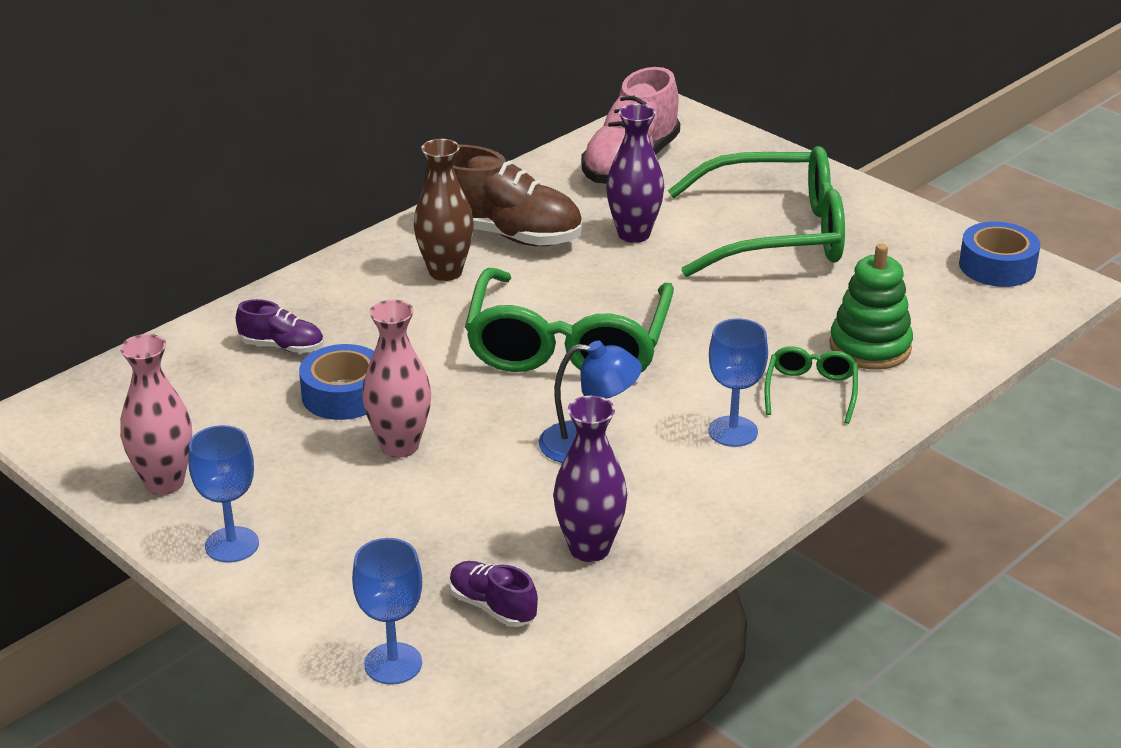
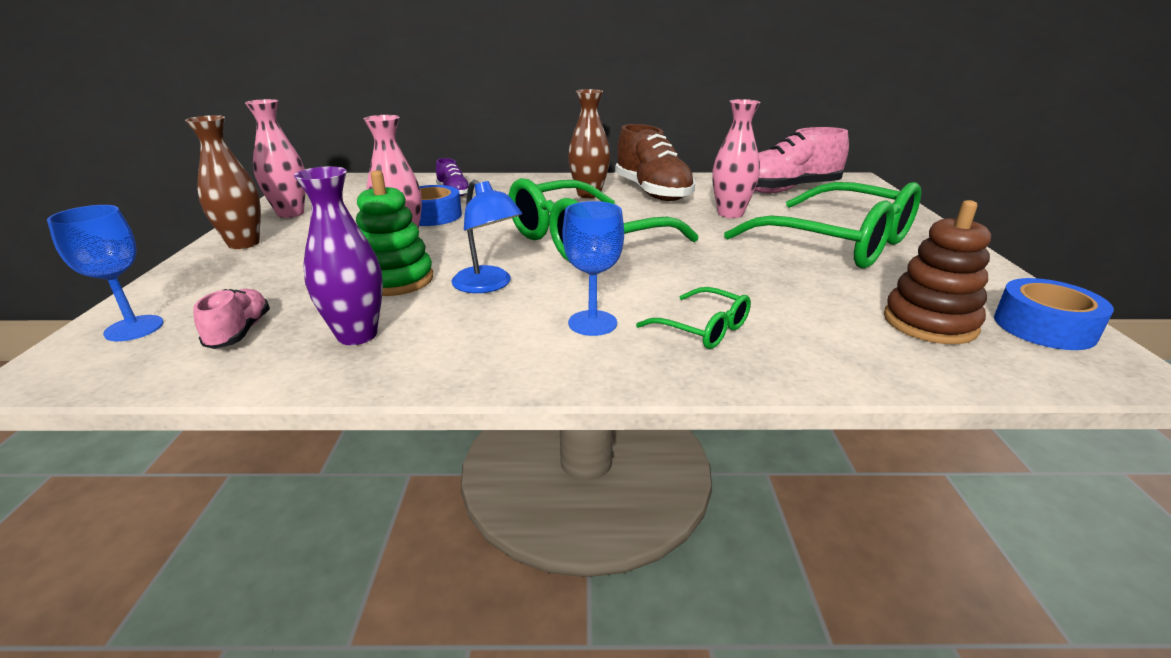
camera: 45 degrees right, 5 degrees down
blue goblet [188,425,259,563] -> brown vase [185,115,261,249]
purple shoe [449,561,538,627] -> pink shoe [193,289,270,349]
purple vase [606,104,664,243] -> pink vase [712,99,761,218]
green glasses [764,346,858,424] -> green glasses turned 75 degrees clockwise [636,287,751,349]
green stacking toy [829,244,913,370] -> green stacking toy moved to [356,170,433,296]
none -> brown stacking toy [884,200,991,344]

